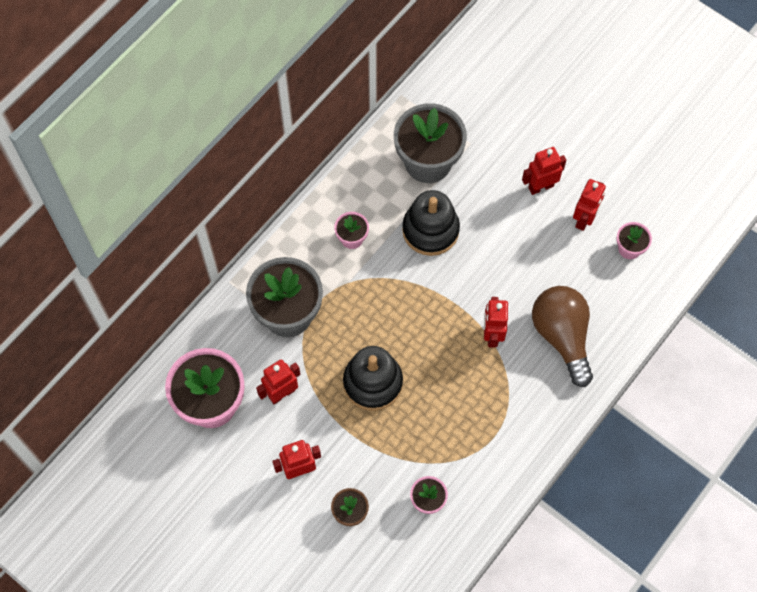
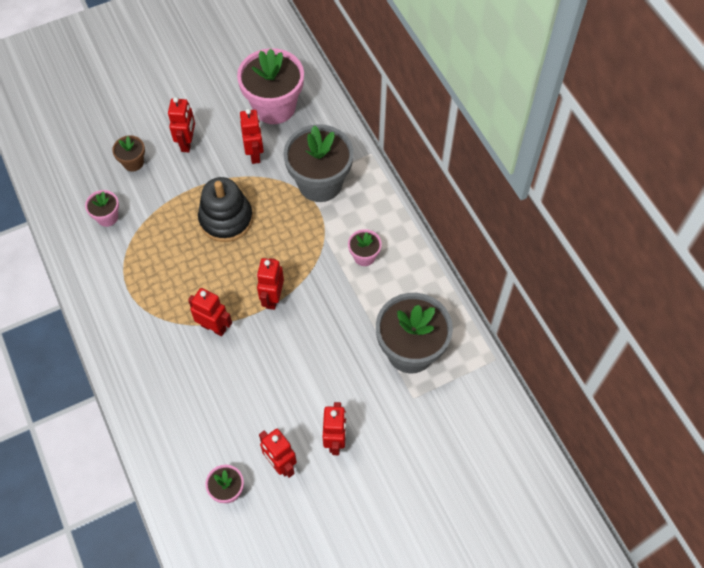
camera: 115 degrees right, 5 degrees down
black stacking toy [402,190,460,256] -> none
brown light bulb [532,286,593,387] -> none
none -> red robot [257,258,284,310]

